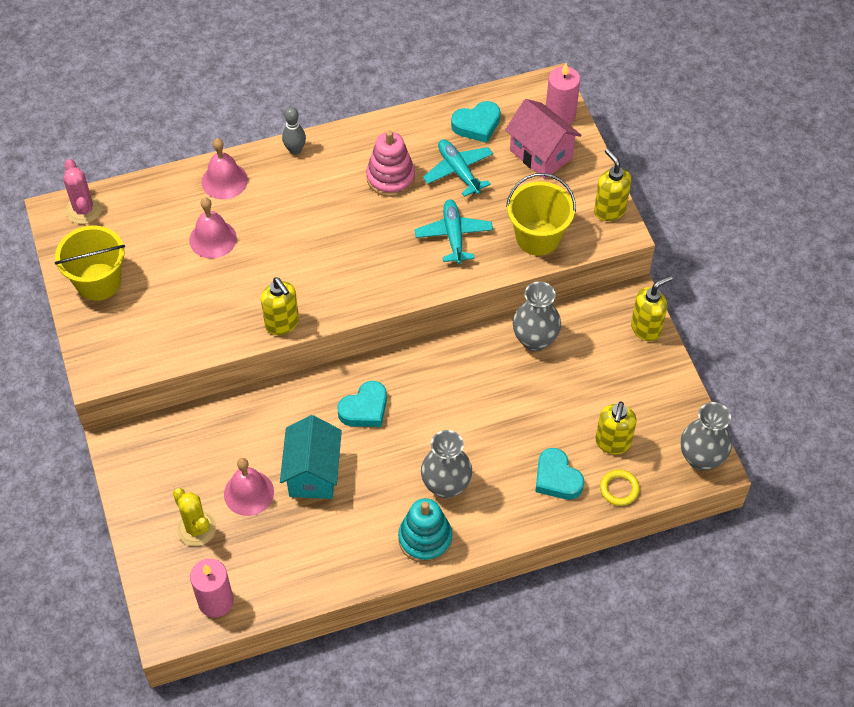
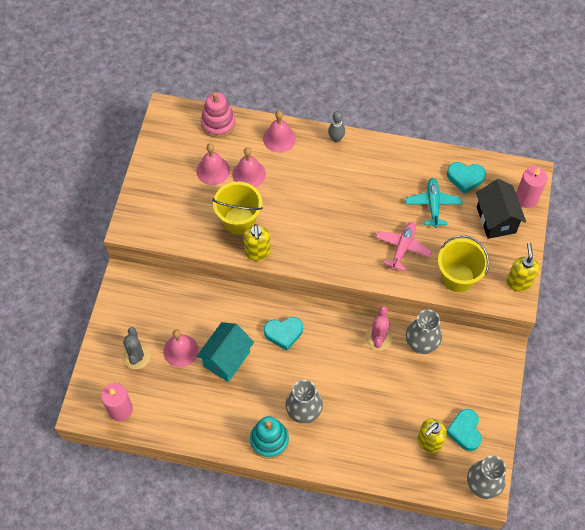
camera: 30 degrees right, 5 degrees up
yellow bucket [55,226,125,301] -> yellow bucket moved to [212,182,263,235]
pink cactus [63,159,102,224] -> pink cactus moved to [365,306,392,351]
yellow cactus [173,488,216,546] -> grey cactus [123,327,150,369]
pink stacking toy [366,131,415,197] -> pink stacking toy moved to [201,92,236,138]
turquoise plane [415,199,493,264] -> pink plane [376,222,432,272]
pink house [505,99,582,179] -> black house [476,179,526,239]
turquoise heart [535,448,584,500] -> turquoise heart moved to [446,409,482,451]
yellow ring [600,469,640,506] -> none
yellow soap dispenser [631,275,673,341] -> none
none -> pink bell [196,144,230,185]

